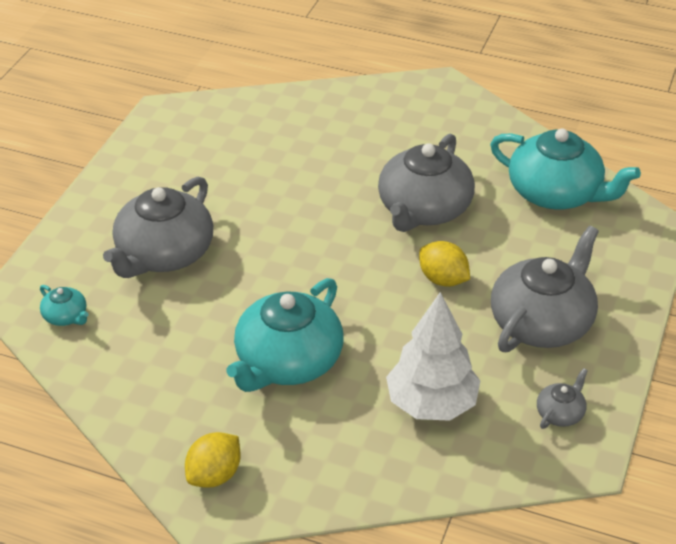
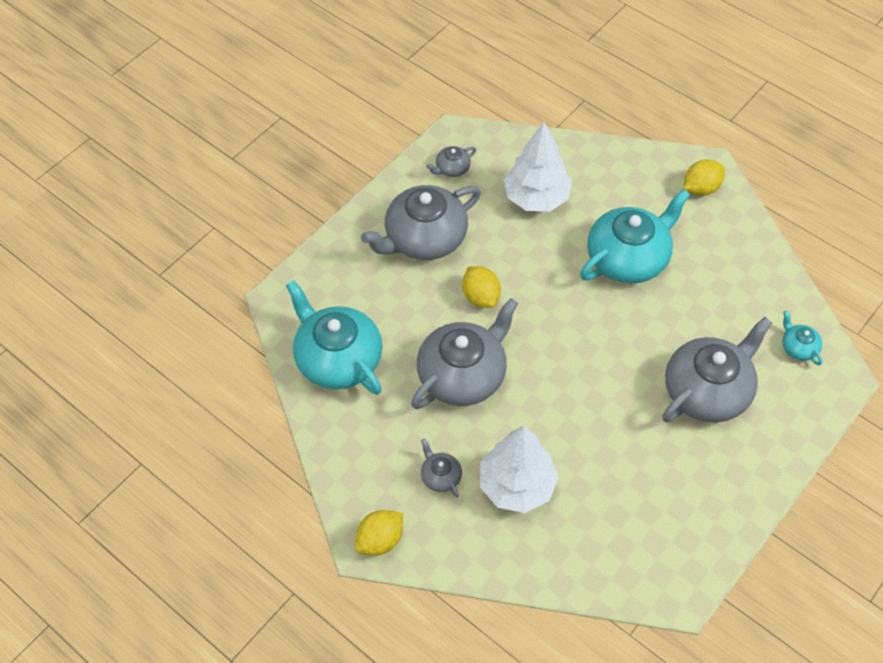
camera: 160 degrees left, 15 degrees up
none -> yellow lemon [355,510,403,556]
none -> grey teapot [421,439,462,497]
none -> white tree [480,426,559,513]

